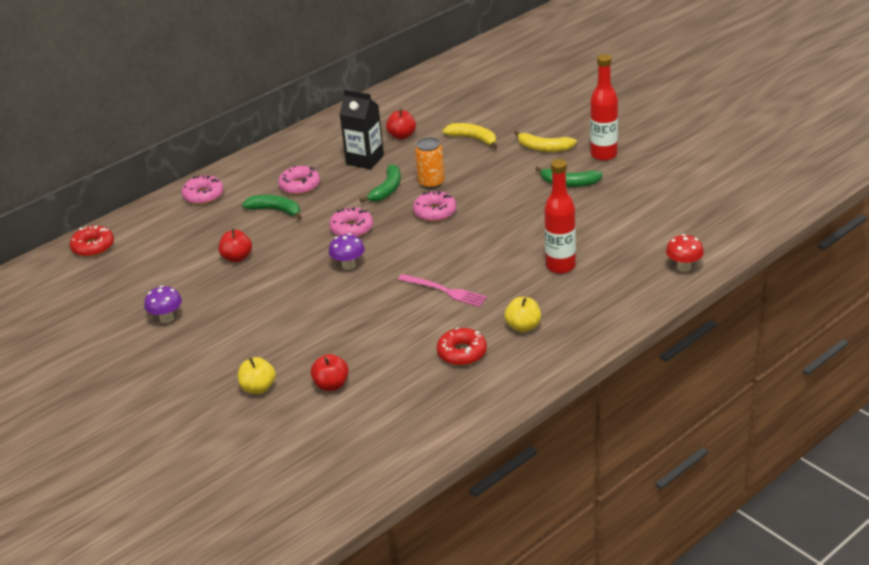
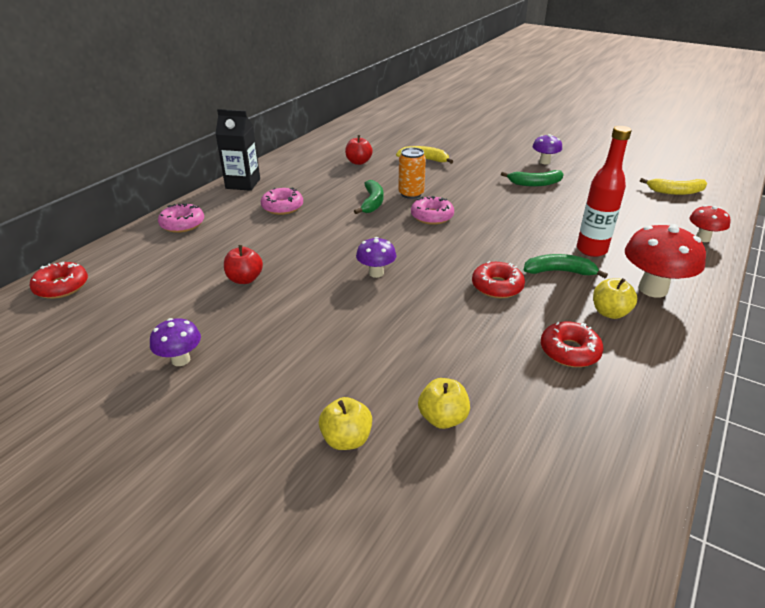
camera: 20 degrees left, 0 degrees up
green banana [242,195,302,220] -> green banana moved to [524,254,608,278]
red apple [310,354,349,391] -> yellow apple [418,378,470,429]
pink donut [329,207,373,237] -> none
black carton [339,90,384,169] -> black carton moved to [216,109,260,191]
pink fork [398,274,487,307] -> red donut [472,261,525,298]
yellow banana [514,130,577,152] -> yellow banana moved to [640,178,707,195]
red bottle [590,54,618,161] -> purple mushroom [532,134,562,164]
none -> red mushroom [625,224,706,298]

